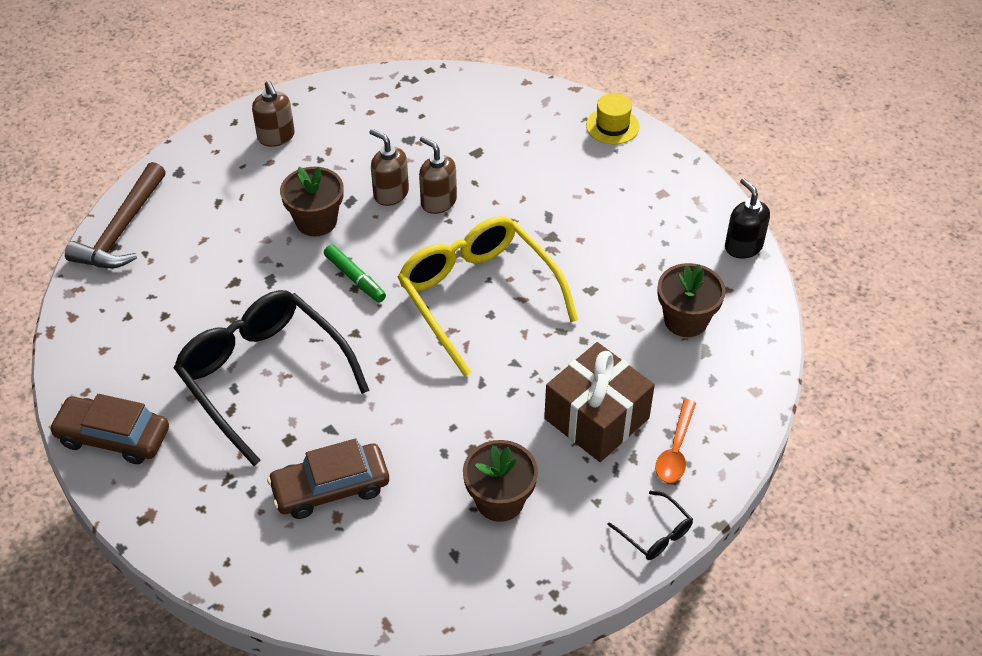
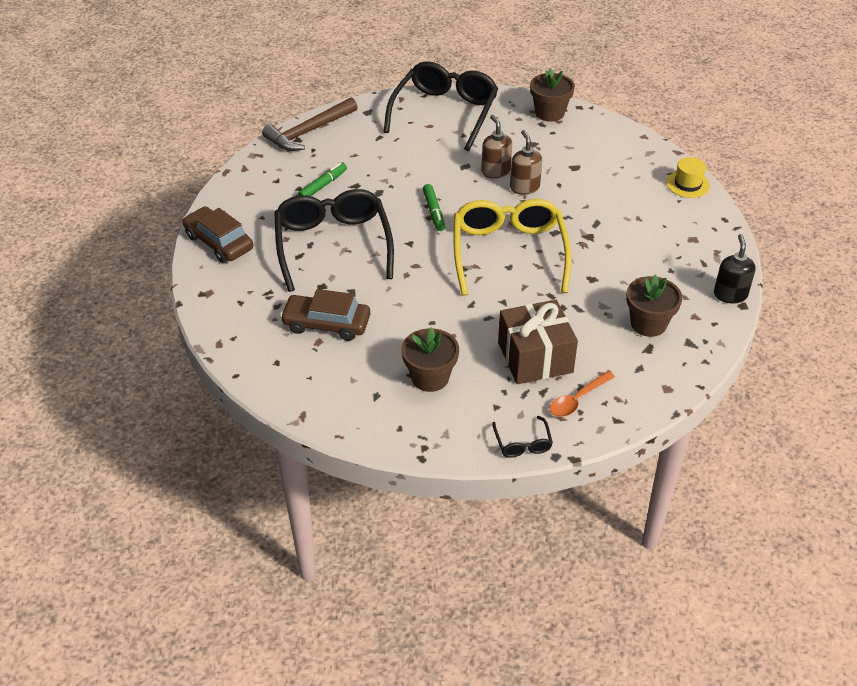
camera: 30 degrees right, 5 degrees down
brown soap dispenser [252,81,295,147] -> black glasses [384,61,498,151]
brown flower pot [280,167,344,237] -> brown flower pot moved to [530,68,575,122]
none -> green marker [298,162,347,196]

